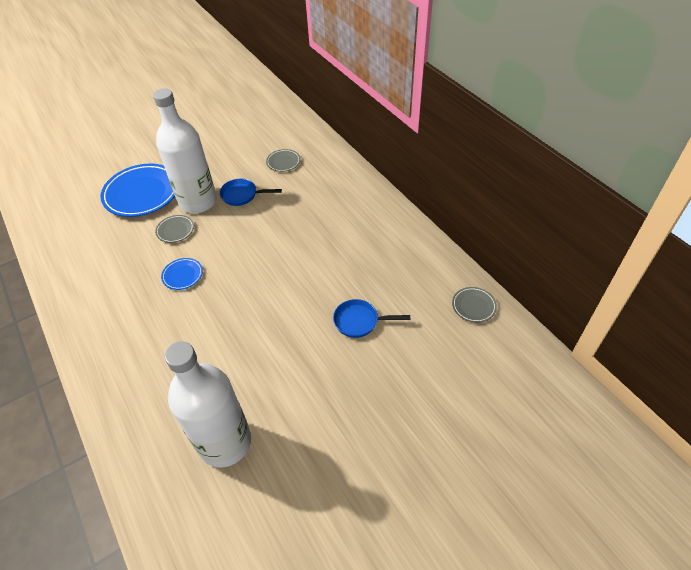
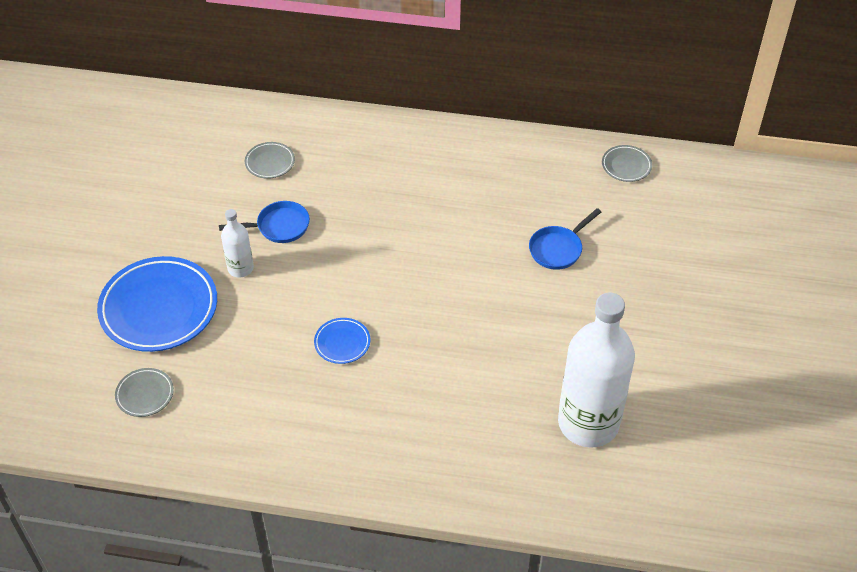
camera: 50 degrees left, 0 degrees up
white bottle [153,88,217,213] -> white bottle [221,209,254,278], size x0.47
grey plate [155,215,194,243] -> grey plate moved to [115,368,174,417]
blue pan [220,179,282,206] -> blue pan turned 150 degrees counterclockwise [219,201,310,243]

